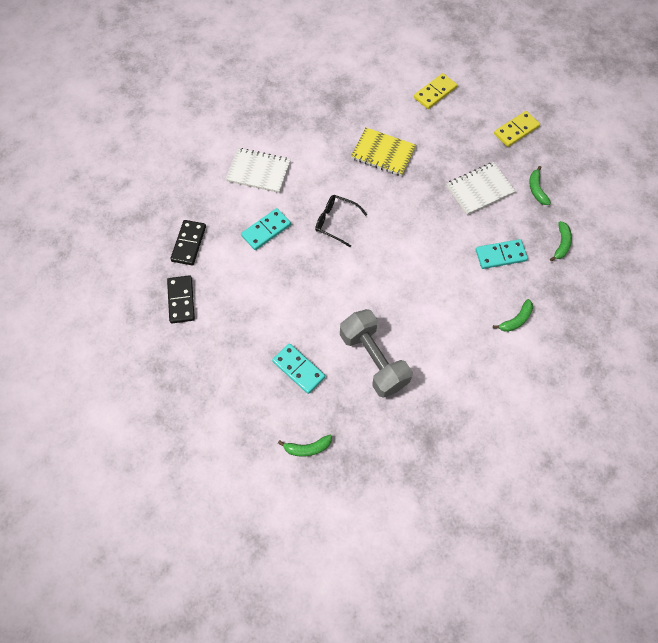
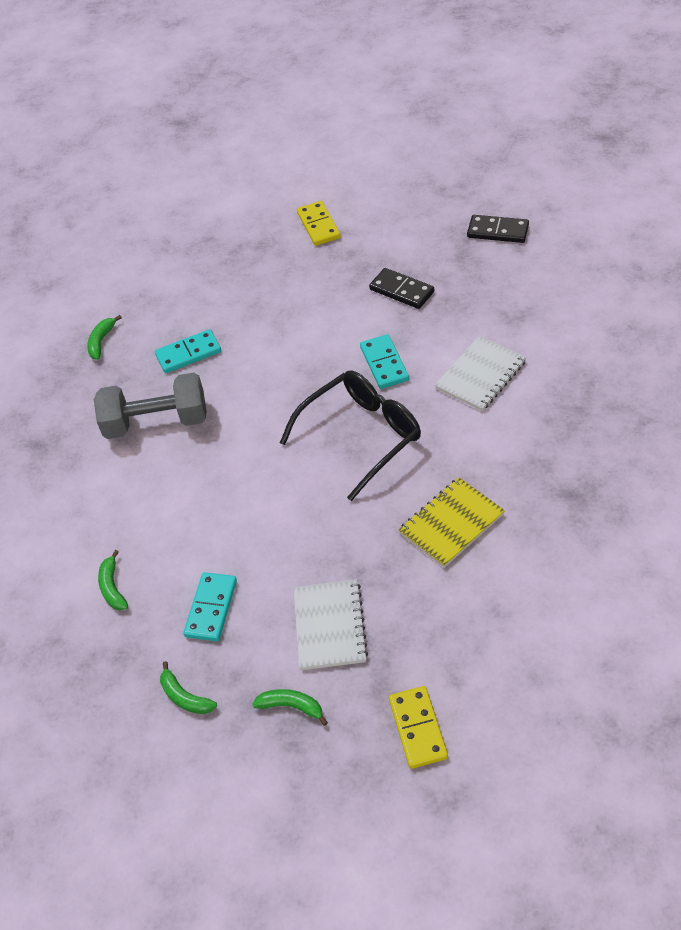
camera: 120 degrees right, 15 degrees down
black domino [167,275,195,323] -> black domino moved to [467,215,529,243]
black glasses [315,195,367,247] -> black glasses [280,370,421,501], size x1.77
yellow domino [414,73,457,109] -> yellow domino moved to [297,201,341,246]

